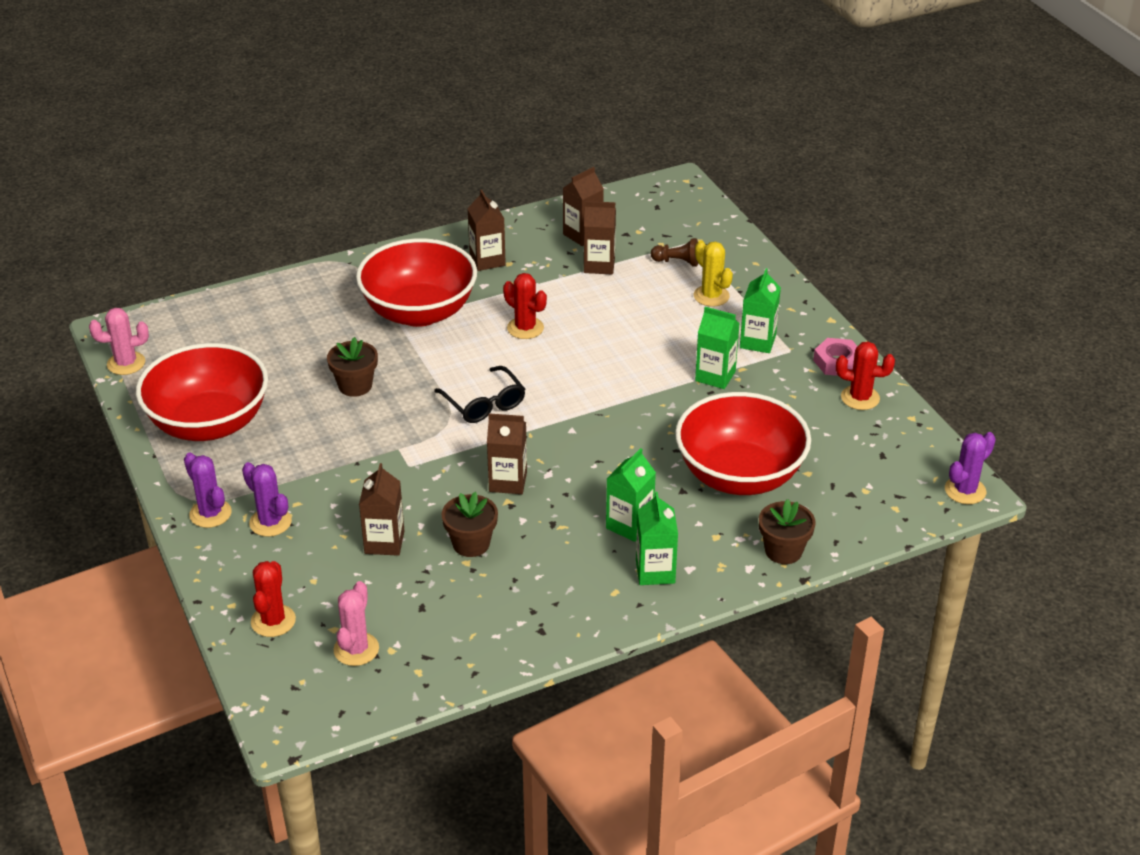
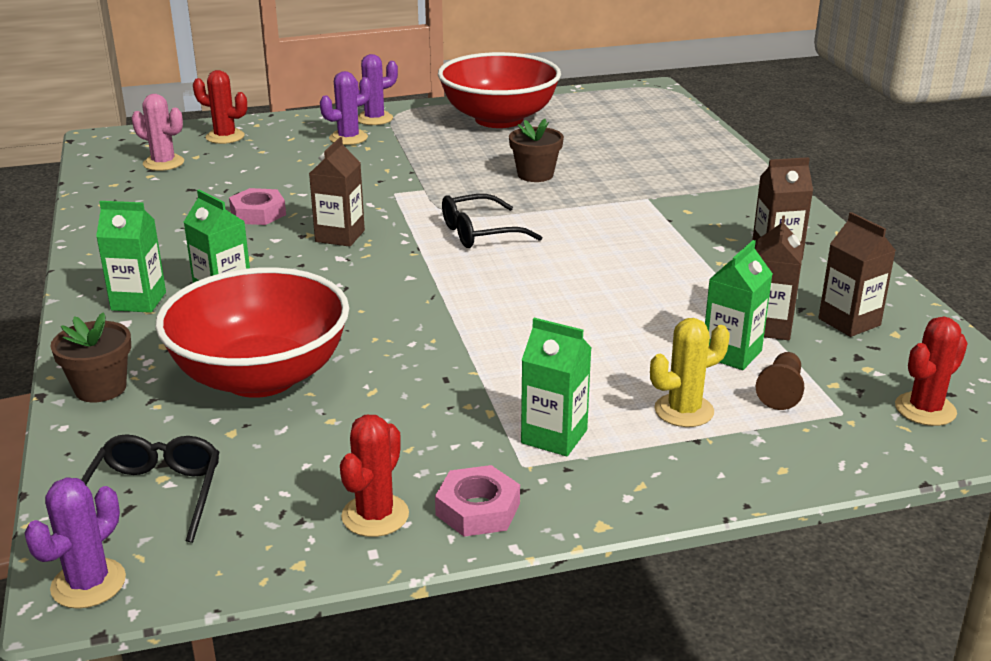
camera: 100 degrees right, 10 degrees down
pink cactus [89,308,149,375] -> none
red bowl [356,238,477,327] -> none
brown carton [359,463,404,556] -> none
brown flower pot [442,492,498,557] -> pink nut [229,188,286,225]
red cactus [503,273,547,339] -> red cactus moved to [895,317,968,426]
green carton [695,307,740,389] -> green carton moved to [705,240,773,370]
purple cactus [945,432,996,504] -> purple cactus turned 60 degrees clockwise [24,477,126,609]
none -> black glasses [81,434,219,543]

